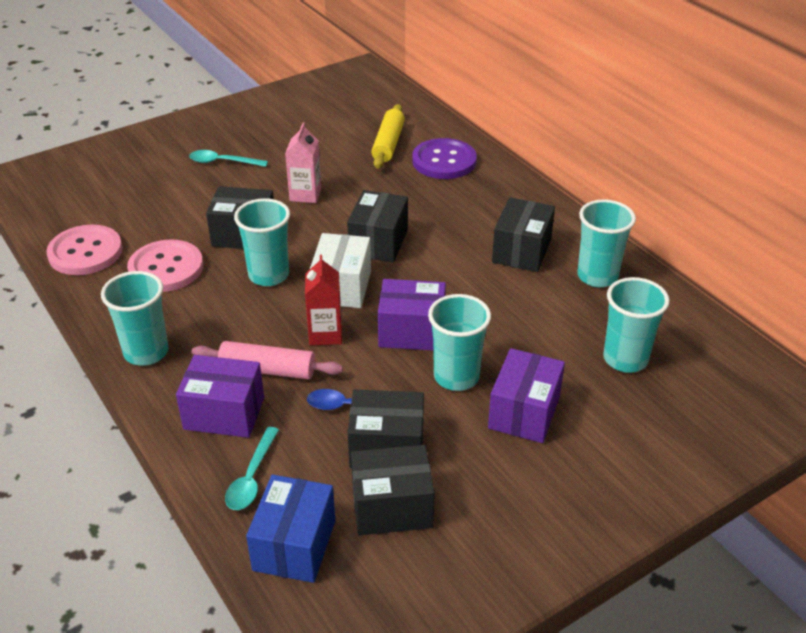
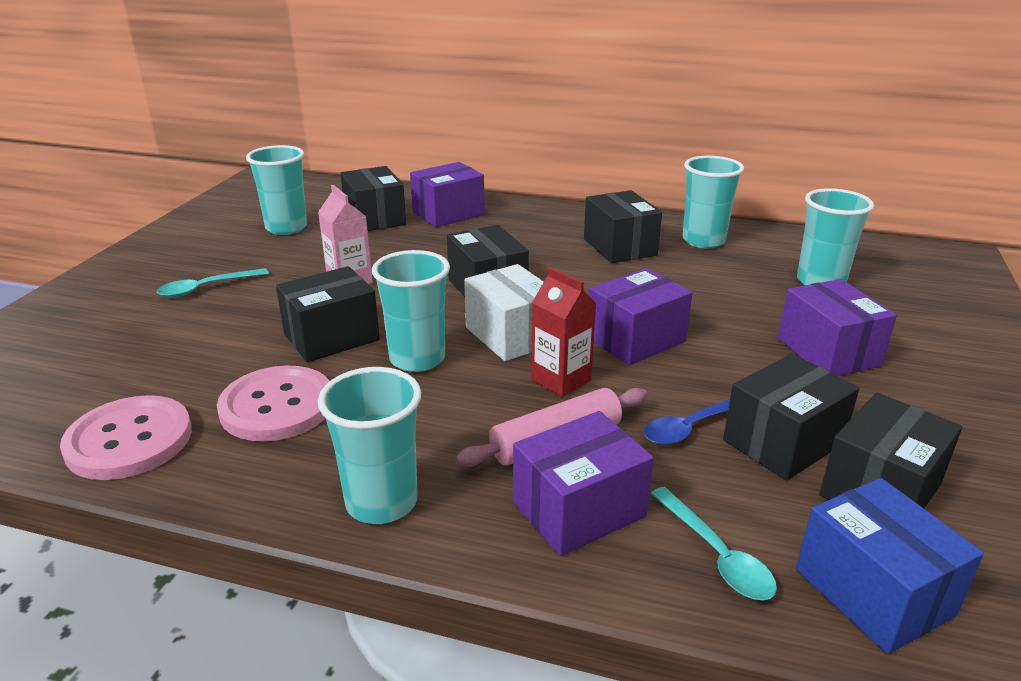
camera: 40 degrees left, 10 degrees down
yellow rolling pin [371,104,405,169] -> black box [340,166,406,231]
purple button [412,138,477,179] -> purple box [410,162,485,227]
turquoise cup [428,294,491,391] -> turquoise cup moved to [246,145,307,235]

